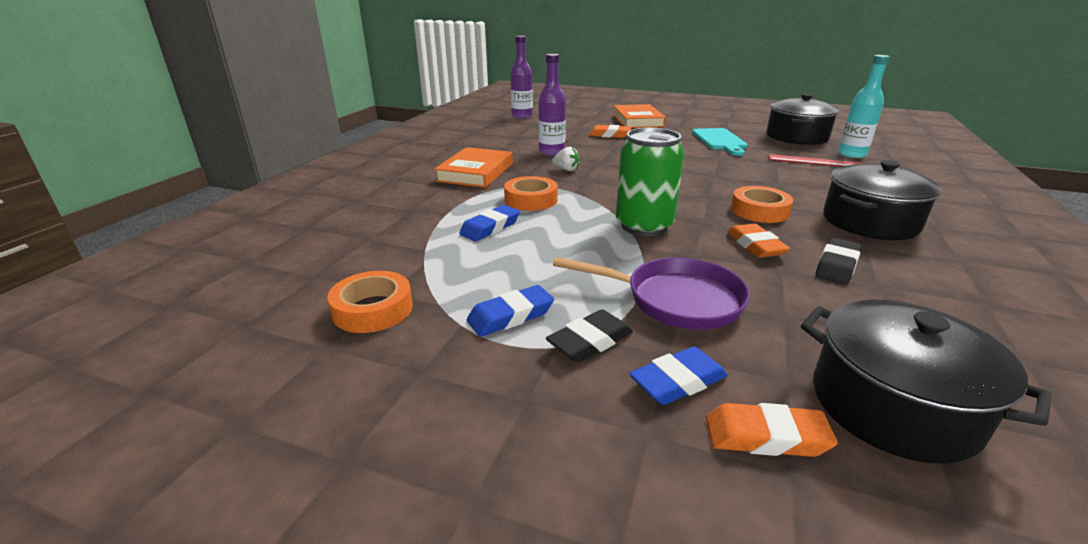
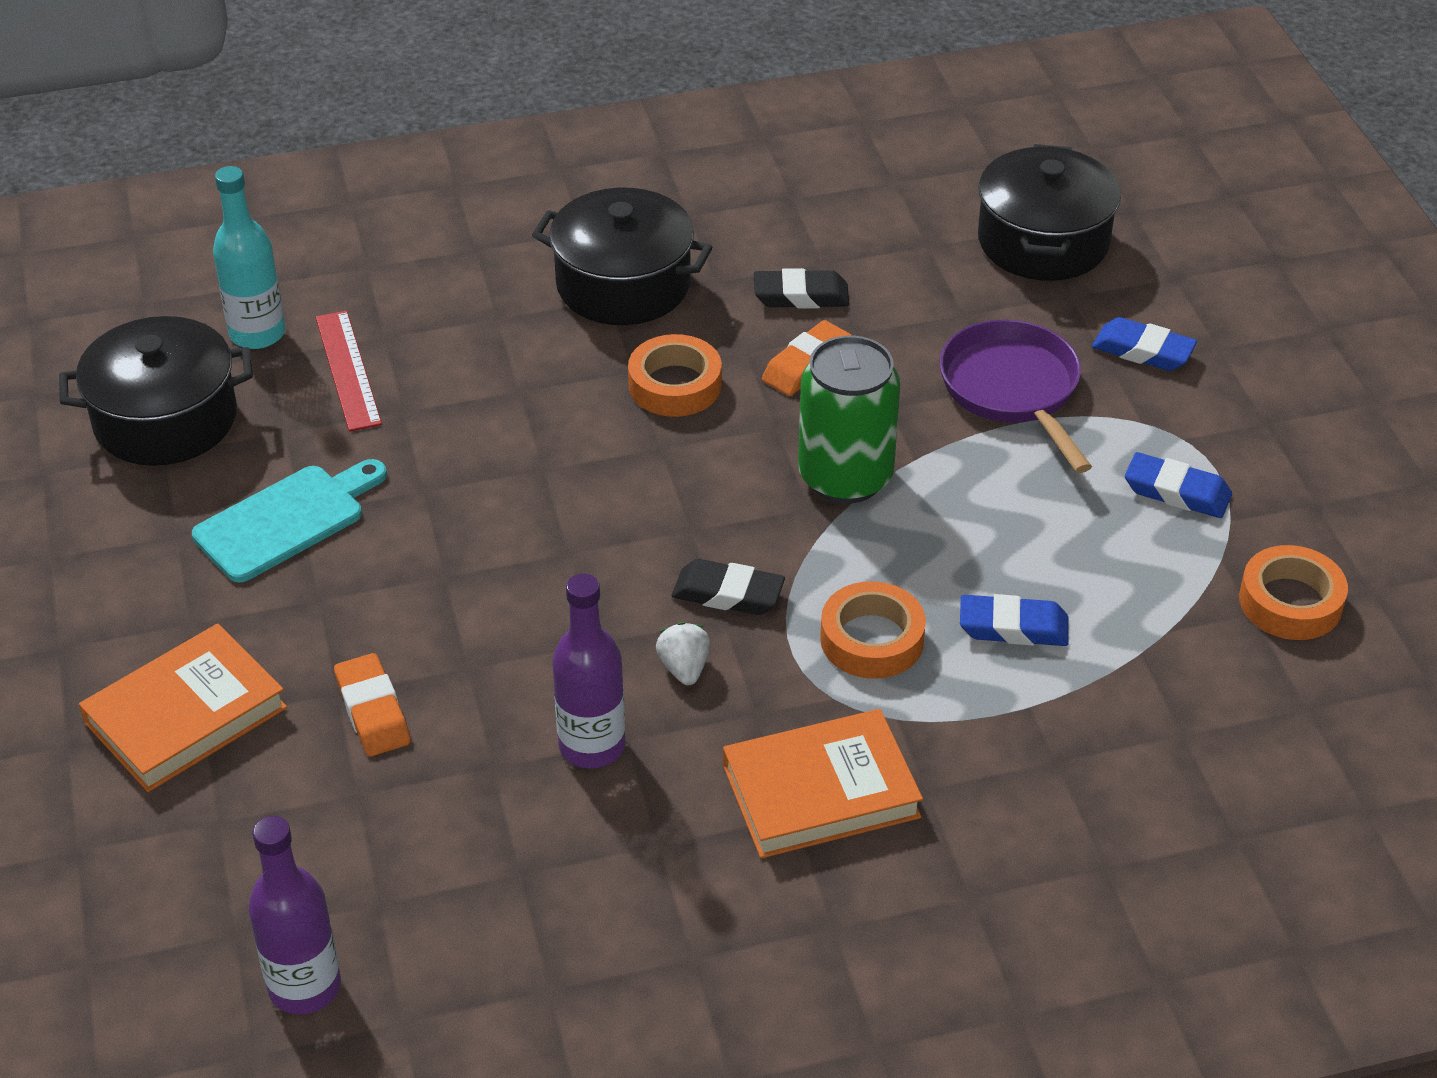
camera: 125 degrees left, 15 degrees up
black eraser [546,309,633,363] -> black eraser moved to [672,559,785,615]
orange eraser [706,403,837,457] -> none

